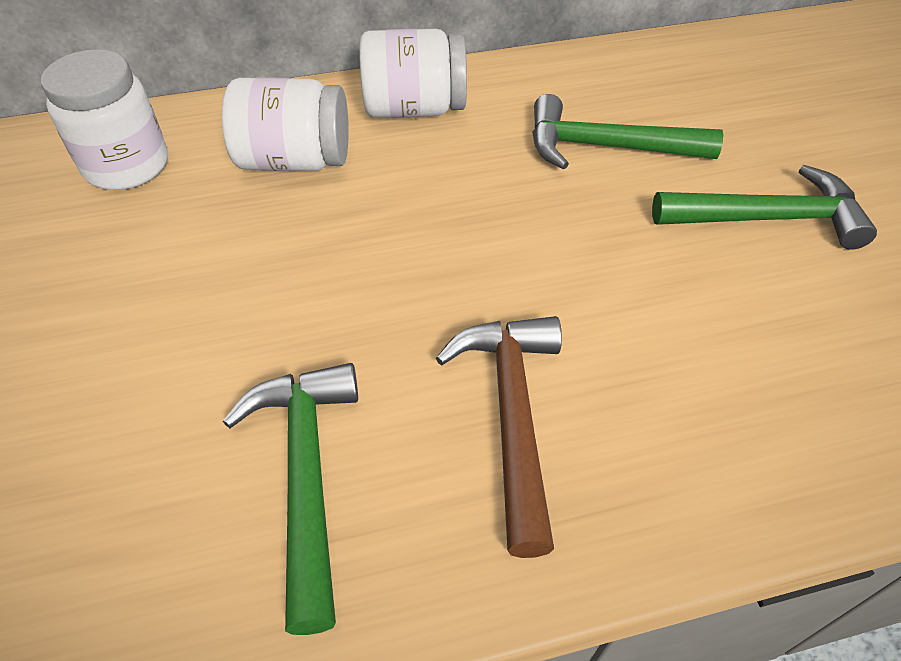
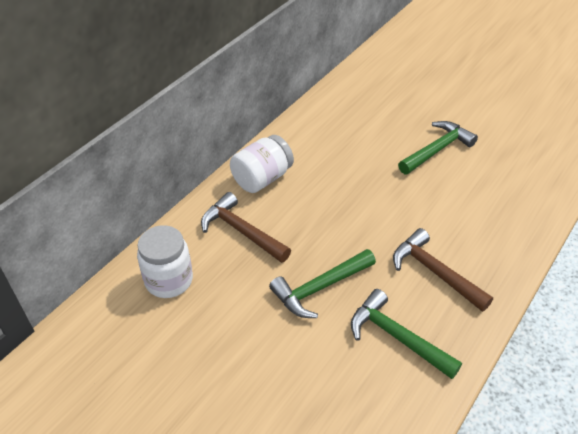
camera: 40 degrees left, 5 degrees down
white jar [222,77,349,171] -> brown hammer [201,192,291,263]
green hammer [532,94,723,170] -> green hammer moved to [269,249,376,318]

